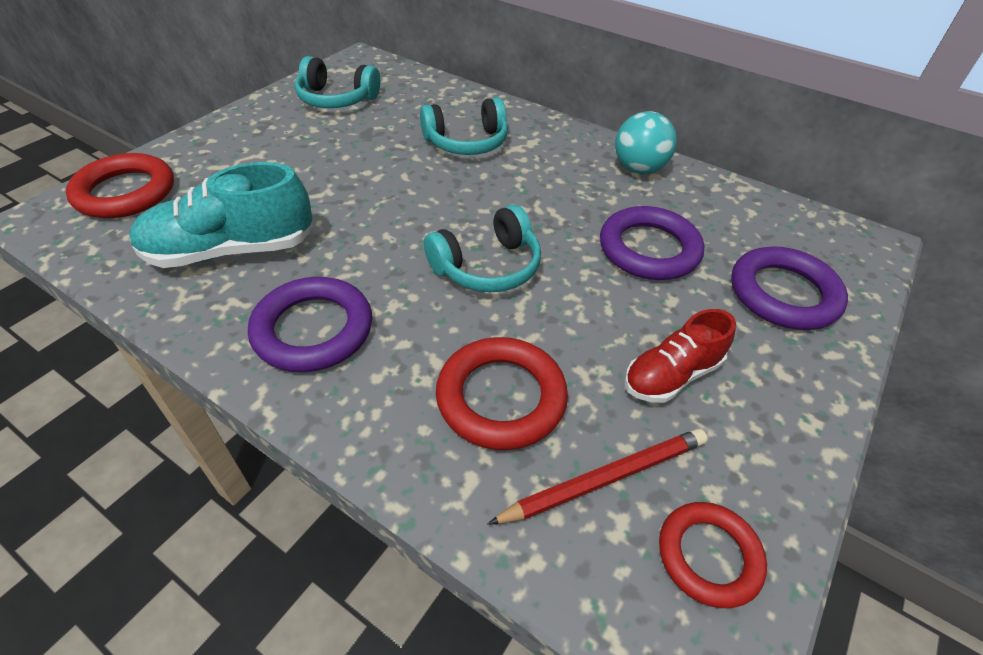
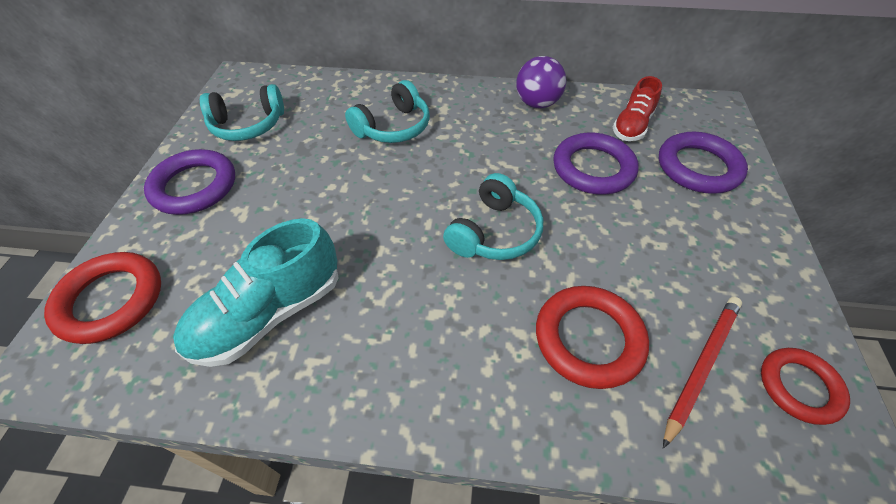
camera: 25 degrees left, 5 degrees up
purple ring [248,277,372,372] -> purple ring moved to [144,149,235,215]
turquoise ball [615,111,677,174] -> purple ball [516,56,566,108]
red shoe [624,309,736,403] -> red shoe moved to [613,76,662,141]

